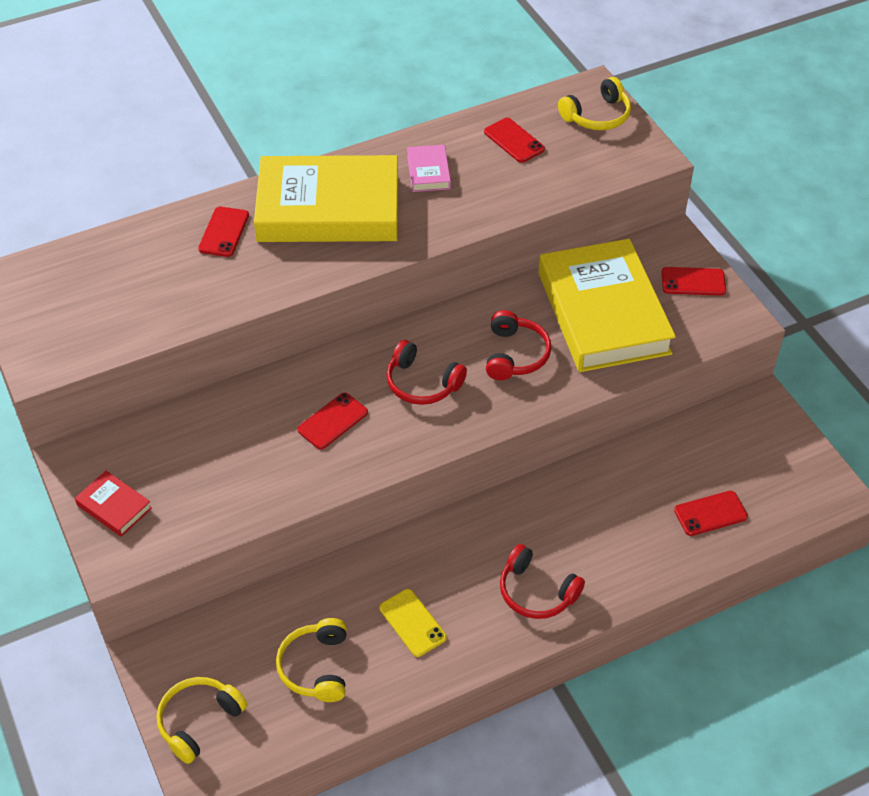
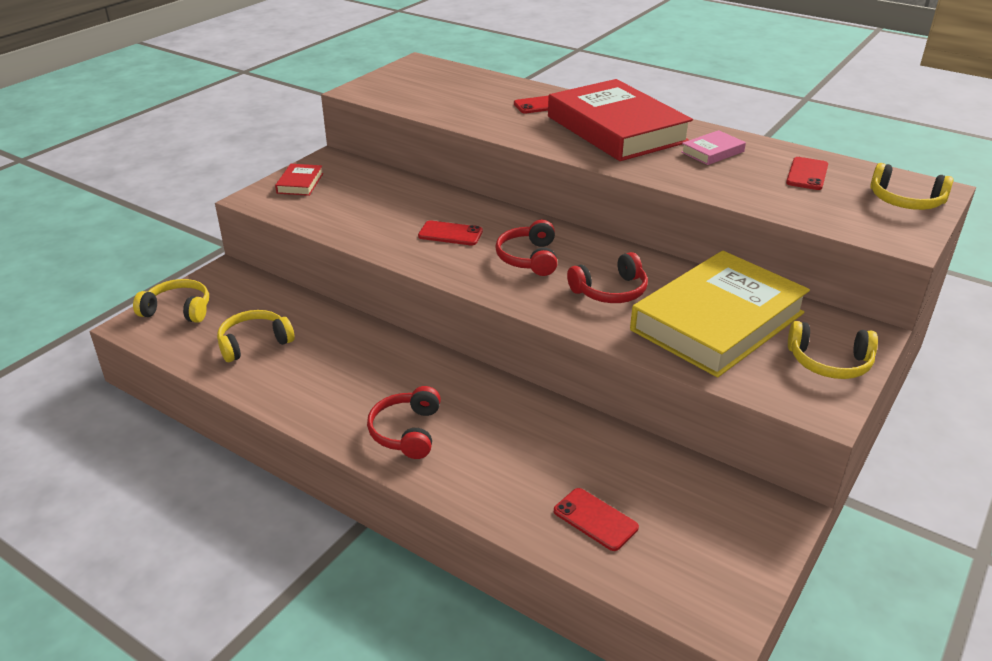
camera: 60 degrees right, 15 degrees down
yellow book [254,155,398,242] -> red book [548,79,693,161]
yellow phone [379,589,447,657] -> none
red phone [661,267,726,296] -> yellow headphones [788,321,878,379]

